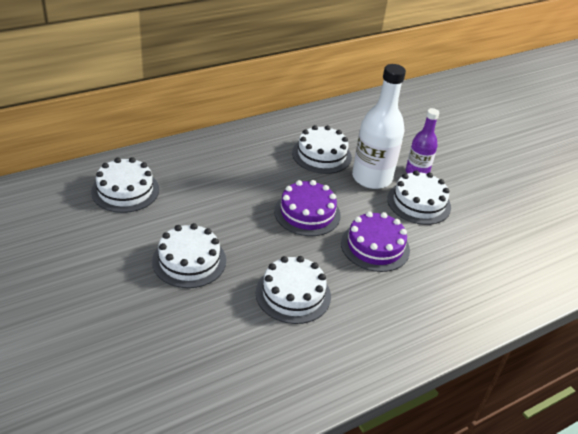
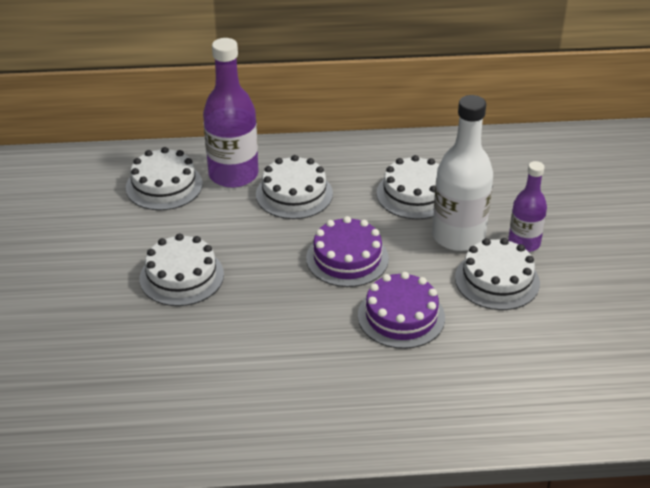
camera: 30 degrees right, 0 degrees up
white cake [256,256,331,324] -> white cake moved to [256,155,333,219]
none -> purple bottle [203,38,259,188]

